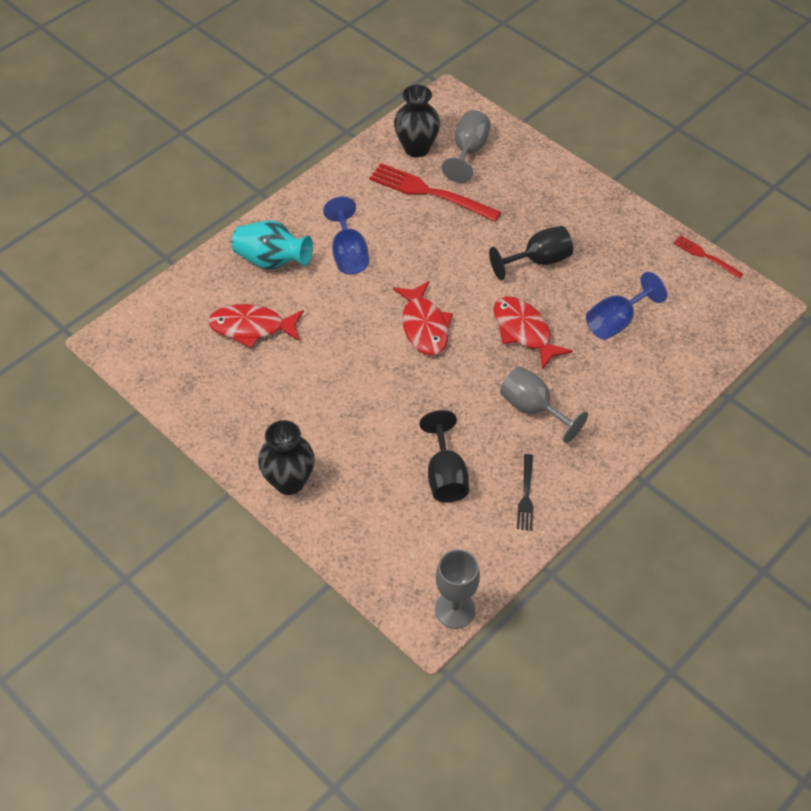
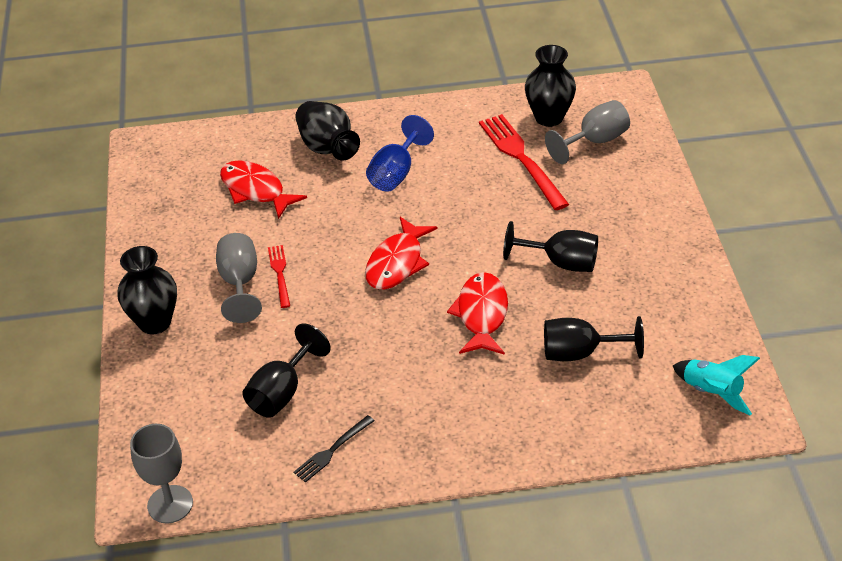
camera: 40 degrees right, 10 degrees down
turquoise vase [232,220,313,270] -> black vase [295,101,360,161]
grey goblet [500,366,588,443] -> grey goblet moved to [216,233,262,323]
blue goblet [586,272,667,340] -> black goblet [544,316,644,361]
red fork [673,235,743,278] -> red fork moved to [268,245,290,308]
none -> turquoise rocket [673,355,760,416]

